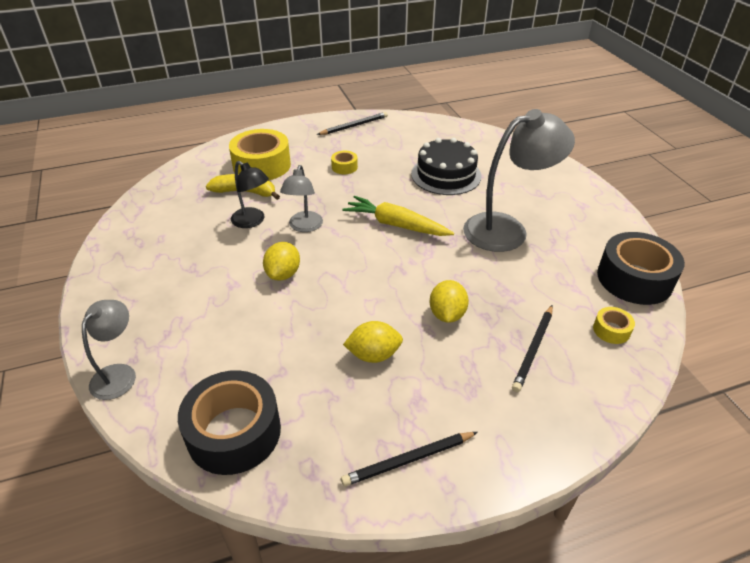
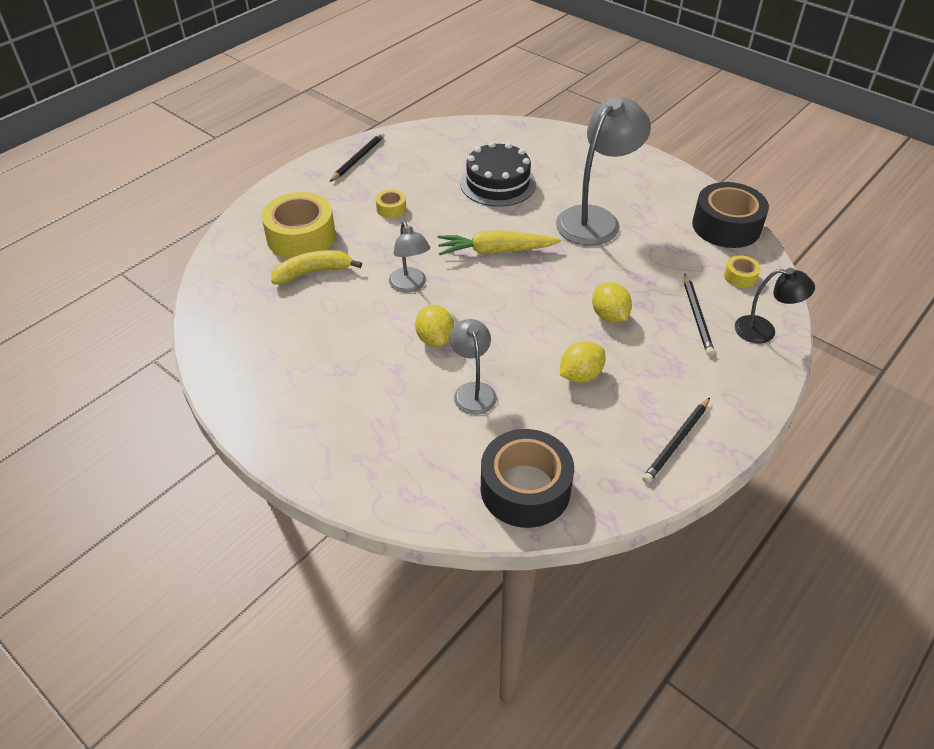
camera: 30 degrees left, 5 degrees up
grey lamp [82,300,136,400] -> grey lamp moved to [450,319,497,415]
black lamp [231,161,269,228] -> black lamp moved to [735,268,815,344]

